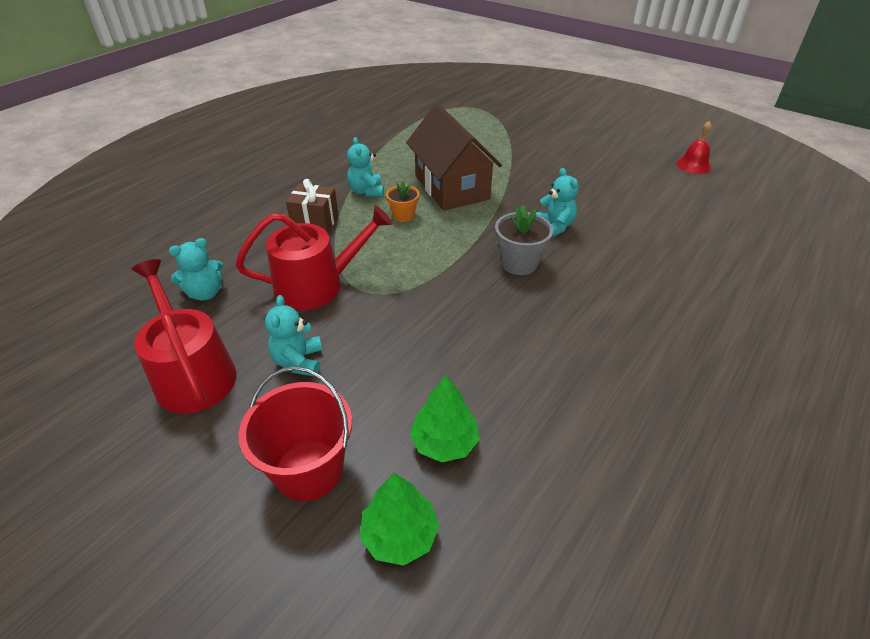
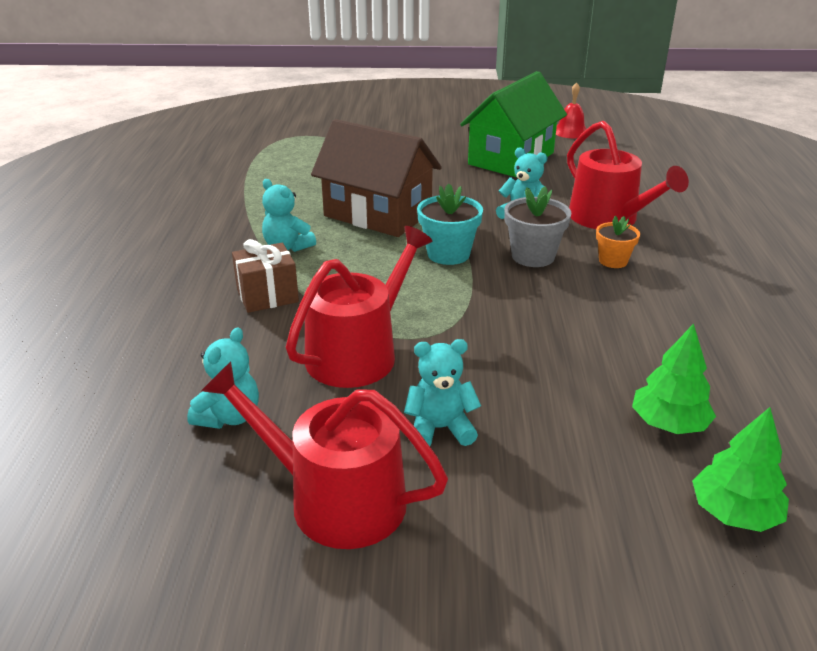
camera: 35 degrees left, 10 degrees down
red bucket [239,366,352,502] -> none
turquoise teddy bear [265,295,322,376] -> turquoise teddy bear turned 120 degrees clockwise [404,339,481,446]
orange flower pot [386,181,419,222] -> orange flower pot moved to [596,216,640,268]
none -> turquoise flower pot [417,183,483,265]
none -> green house [460,71,567,177]
none -> red watering can [567,121,689,229]

